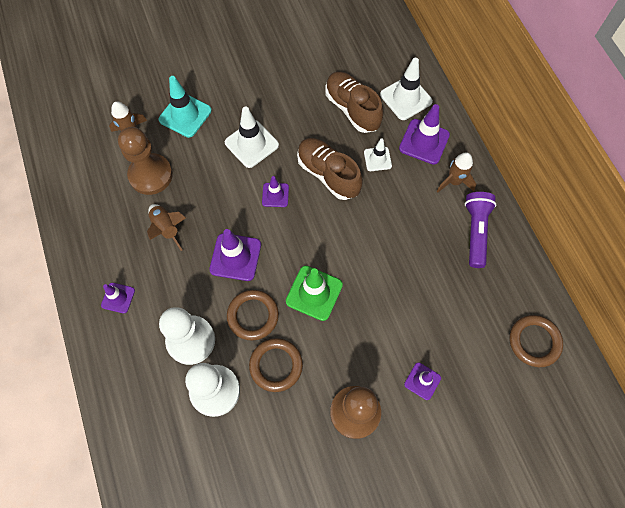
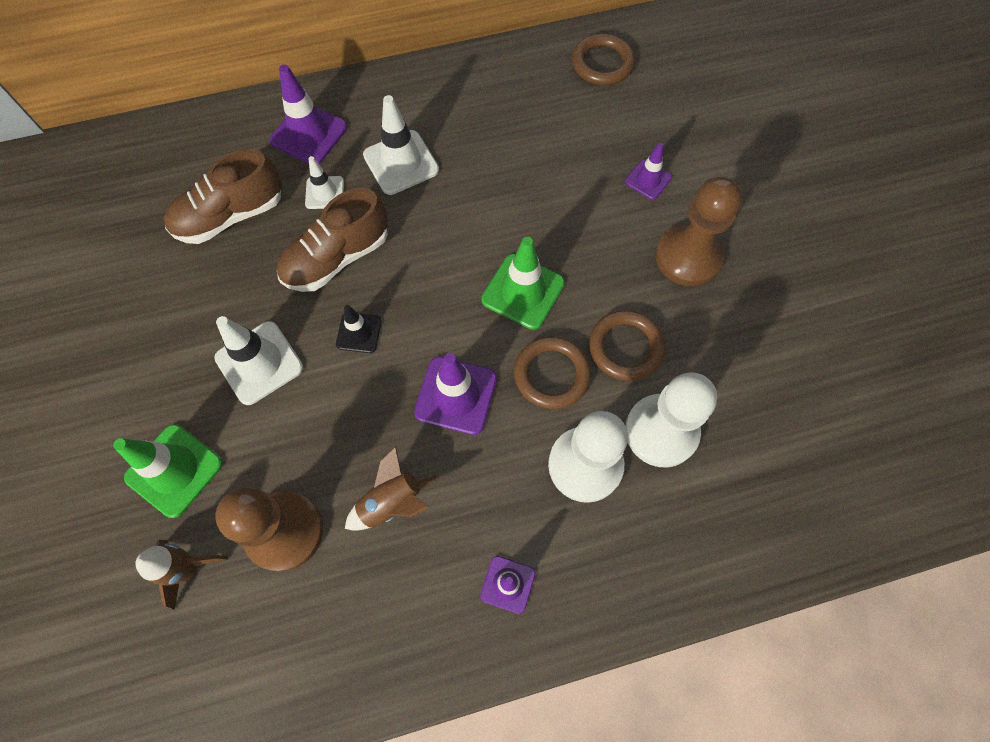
camera: 85 degrees left, 0 degrees up
turquoise traffic cone [159,76,212,138] -> green traffic cone [113,424,223,518]
purple traffic cone [262,176,289,207] -> black traffic cone [336,305,382,353]
white traffic cone [380,58,433,120] -> white traffic cone moved to [363,95,439,195]
brown rocket [436,152,476,193] -> none
purple flashlight [465,192,496,268] -> none

